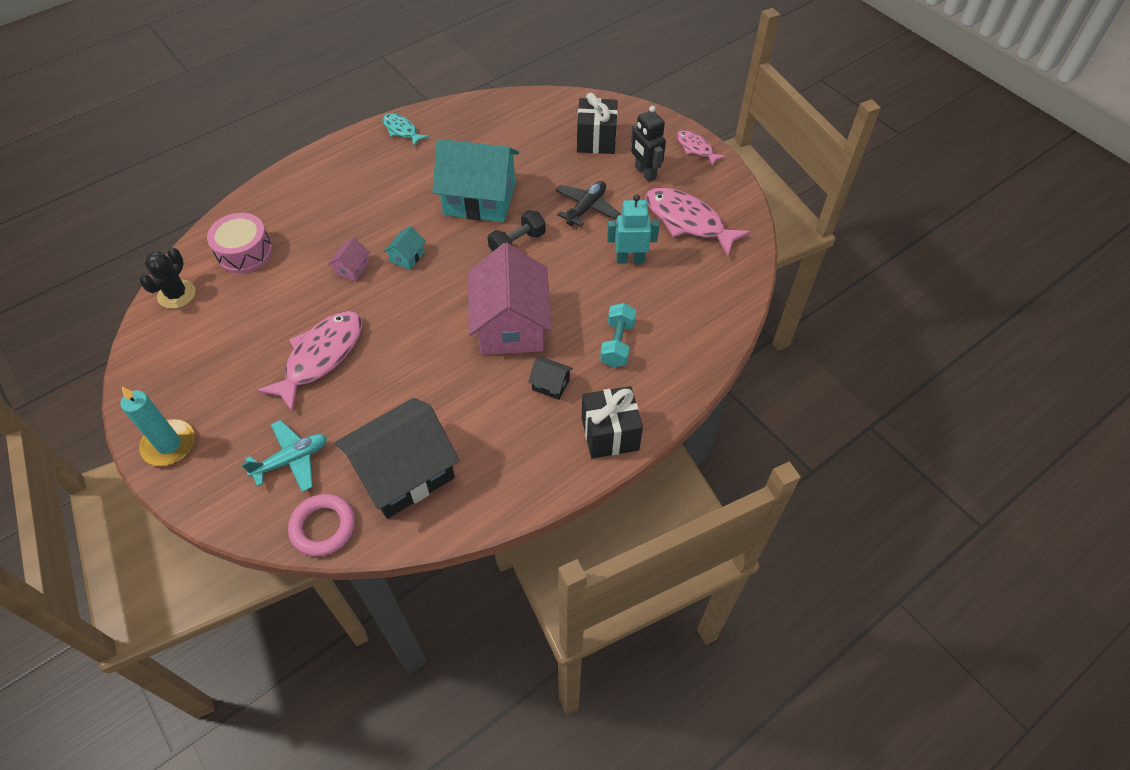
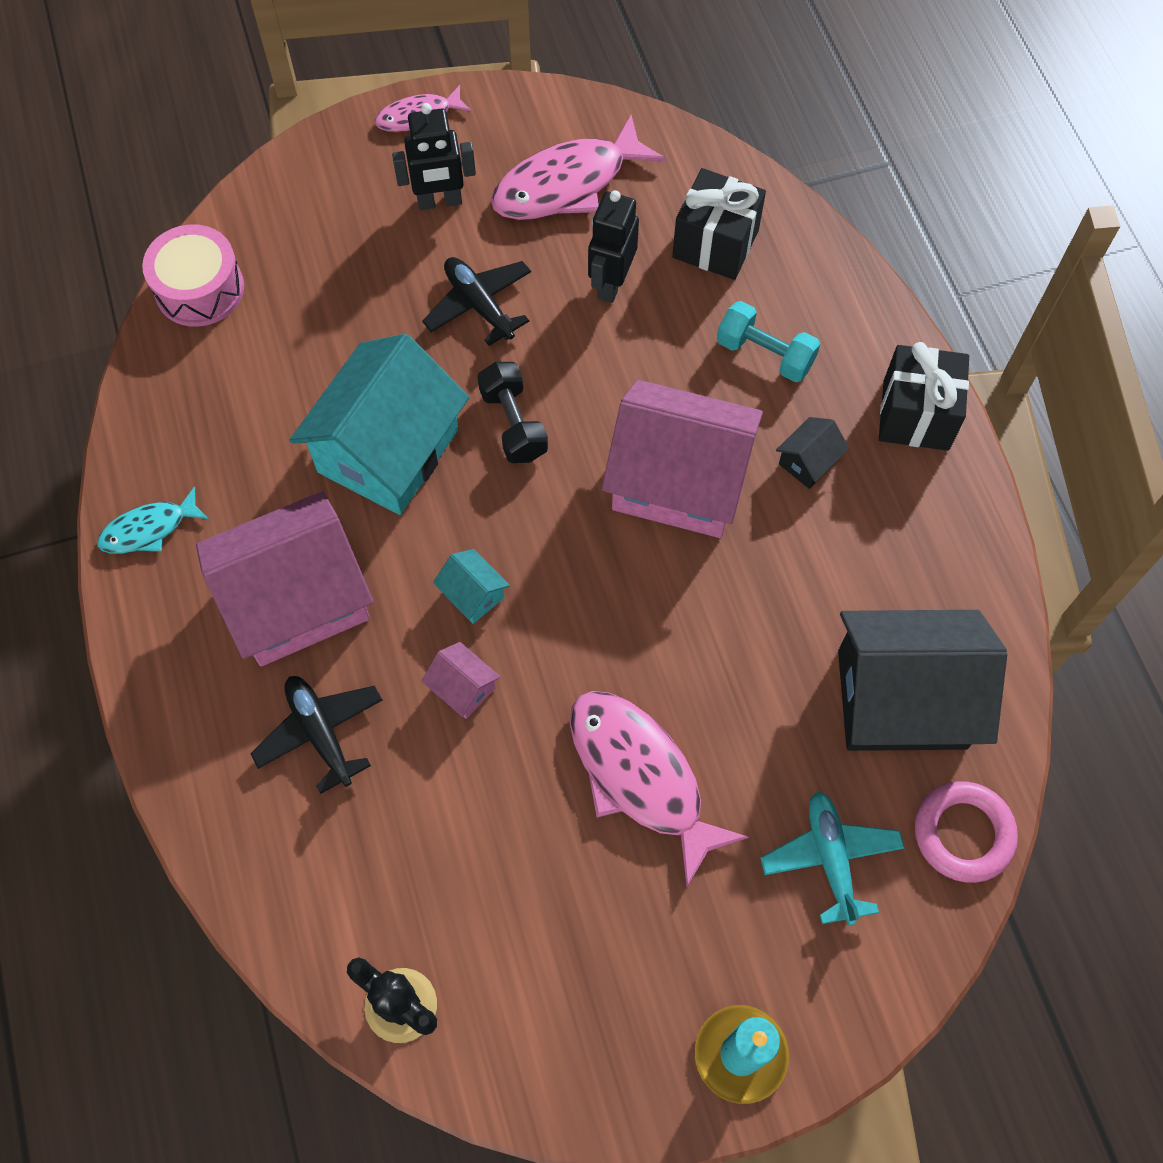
camera: 70 degrees left, 10 degrees up
pink drum [207,213,272,273] -> pink drum moved to [142,224,244,327]
black house [335,398,460,519] -> black house turned 75 degrees counterclockwise [838,610,1007,751]
black gift [577,93,618,154] -> black gift moved to [672,168,766,280]
turquoise robot [607,194,660,263] -> black robot [588,190,639,303]
none -> pink house [196,491,374,666]
none -> black plane [250,676,382,794]

